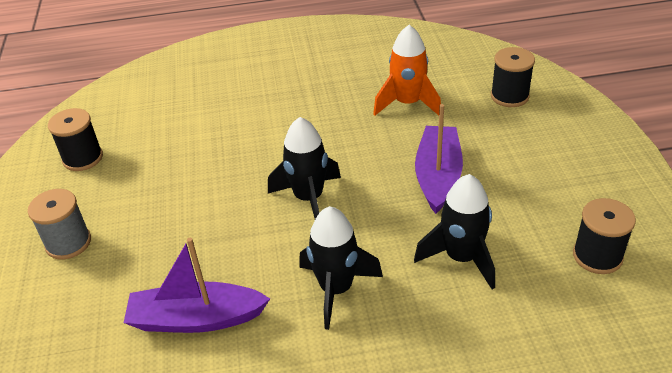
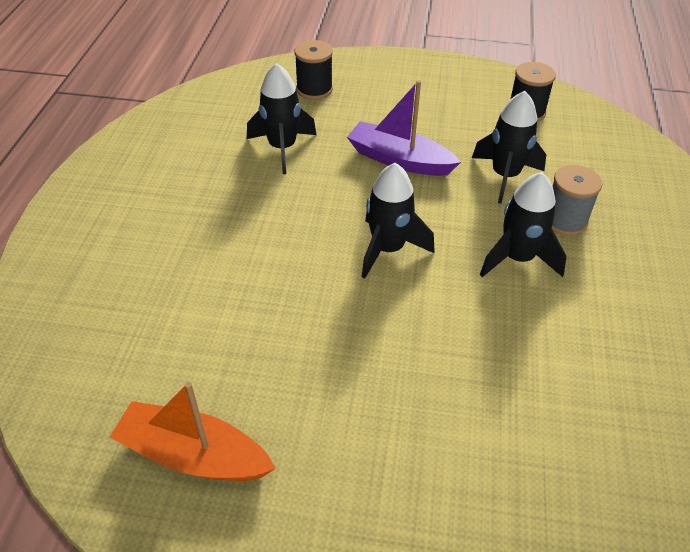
camera: 75 degrees left, 5 degrees up
grey spool [28,189,91,259] -> grey spool moved to [552,165,602,236]
black spool [48,108,103,171] -> orange boat [110,382,276,481]
purple boat [124,238,270,333] -> none
orange rocket [373,25,441,115] -> black rocket [247,63,316,174]

